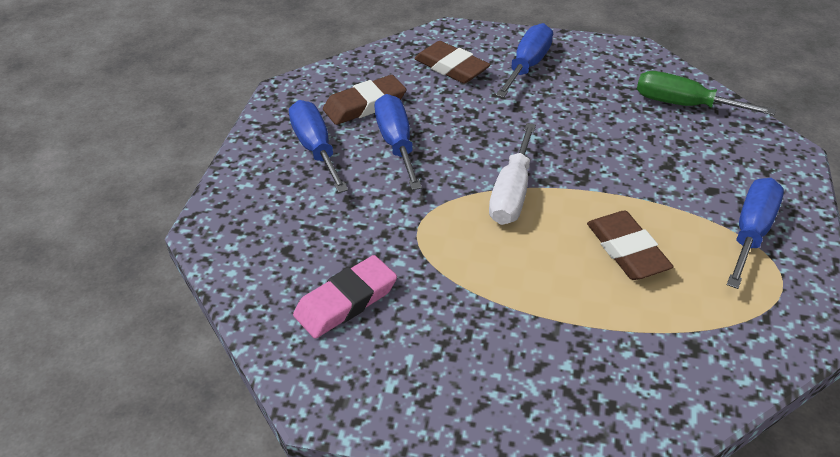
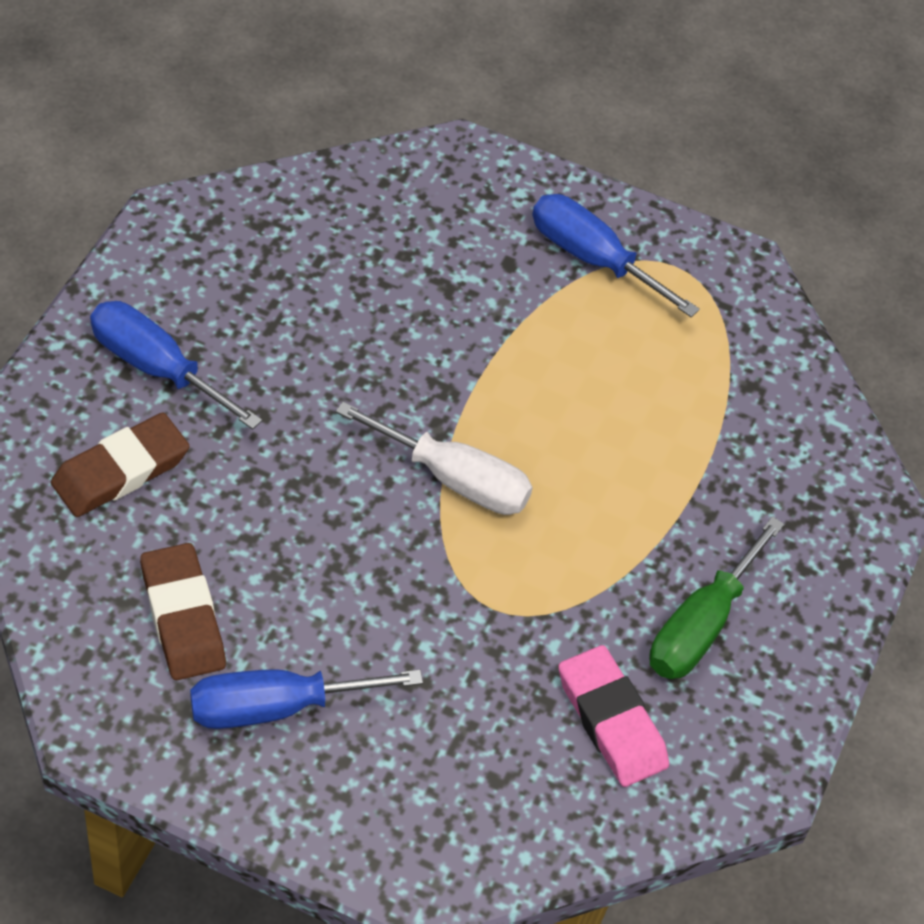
camera: 85 degrees left, 10 degrees up
blue screwdriver [375,94,422,190] -> none
brown eraser [587,211,674,280] -> none
green screwdriver [637,71,776,115] -> green screwdriver moved to [649,516,784,679]

